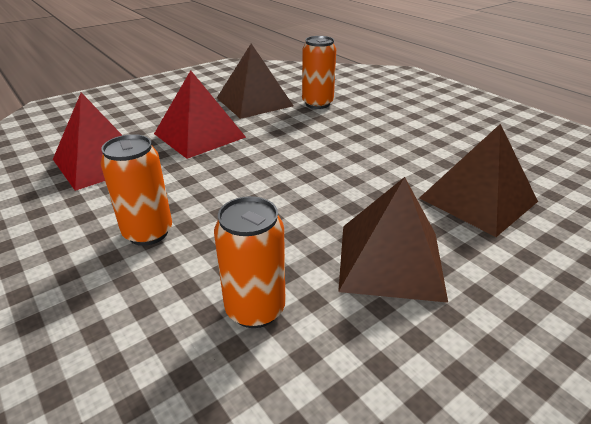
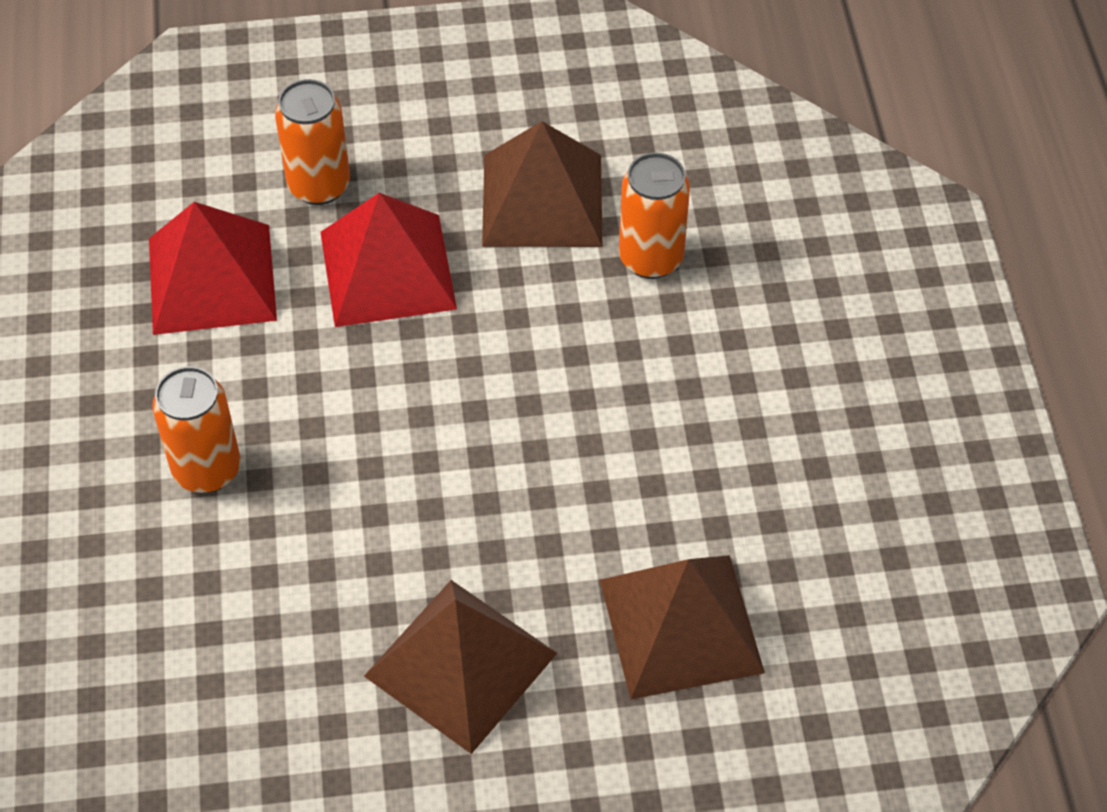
camera: 30 degrees right, 20 degrees up
orange can [214,196,286,328] -> orange can moved to [275,79,350,205]

